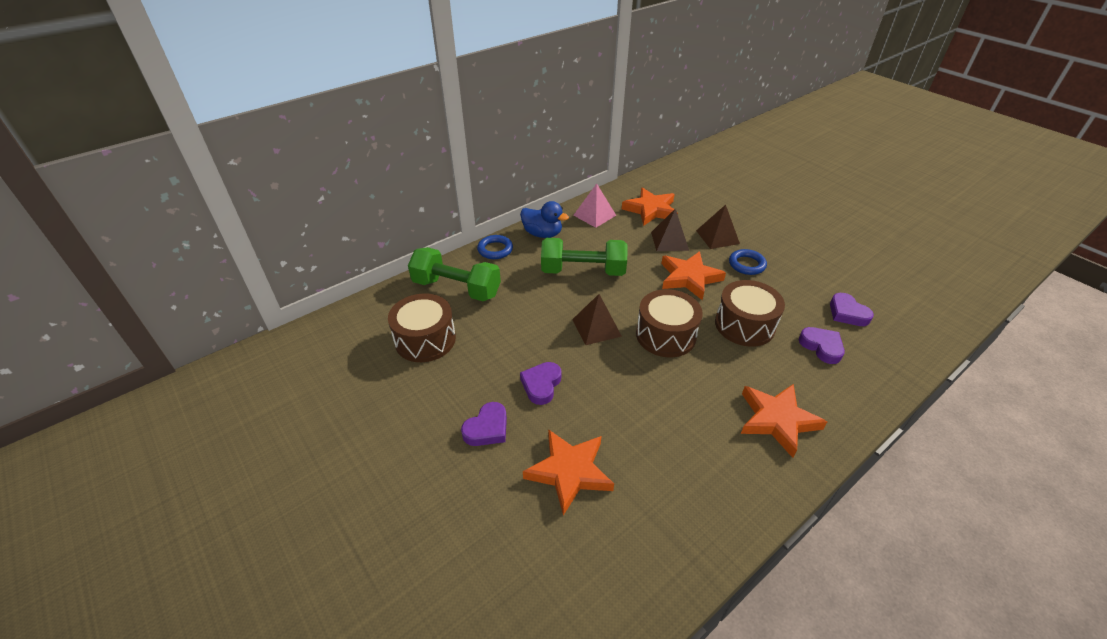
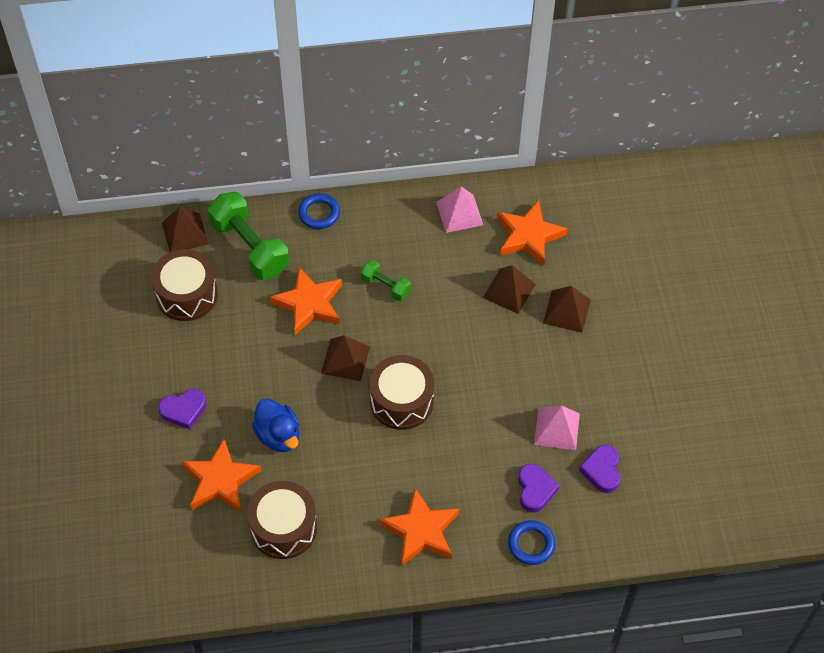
camera: 30 degrees right, 15 degrees up
blue duck [520,201,569,238] -> blue duck moved to [252,399,300,452]
purple heart [520,362,562,405] -> none
green dumbbell [541,238,628,276] -> green dumbbell [360,260,411,301], size x0.52
orange star [661,251,726,300] -> orange star moved to [270,267,342,335]
brown drum [715,280,785,347] -> brown drum moved to [247,481,317,559]
blue ring [729,249,767,275] -> blue ring moved to [508,520,555,565]
none -> brown pyramid [162,207,208,252]
none -> pink pyramid [534,405,580,450]

